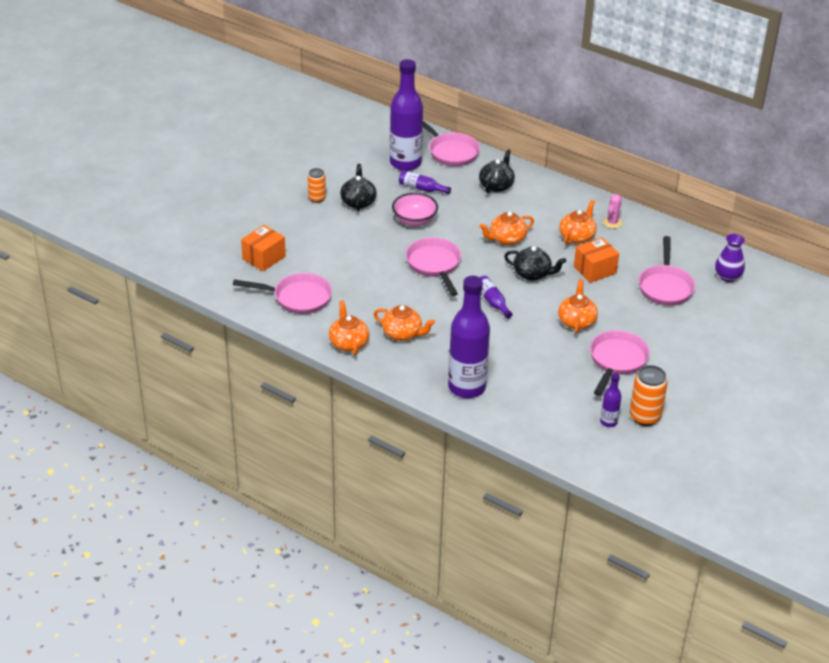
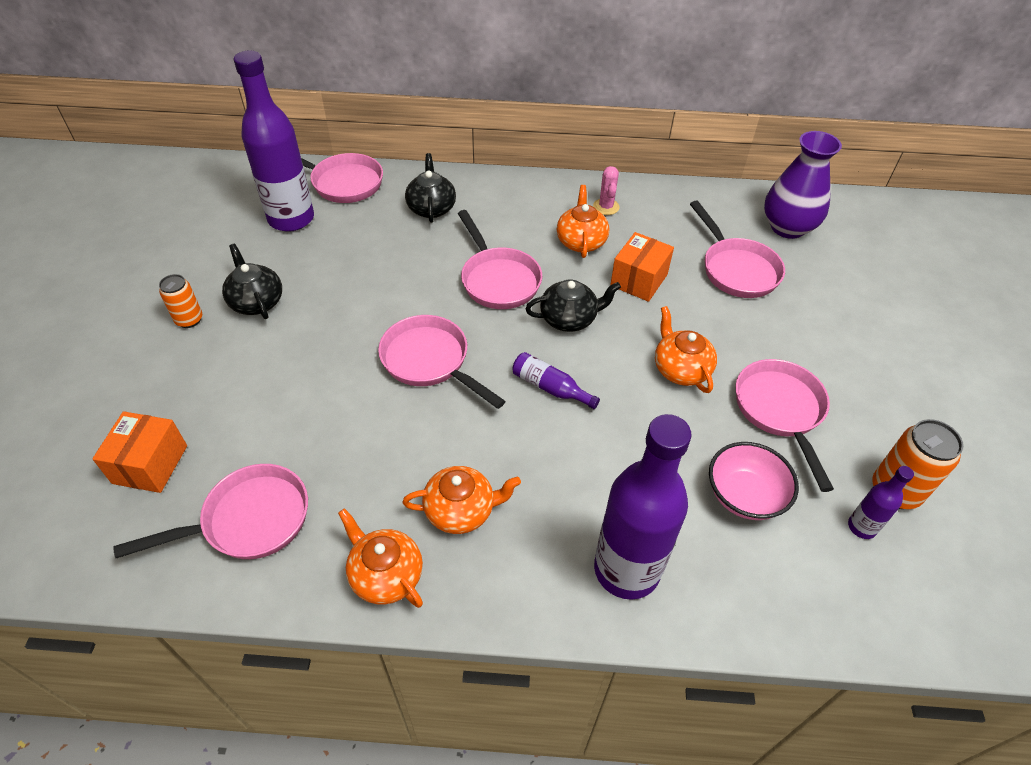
camera: 30 degrees left, 10 degrees up
pink bowl [392,193,438,226] -> pink bowl moved to [709,442,799,520]
purple bottle [399,170,451,194] -> none
orange teapot [480,212,534,245] -> pink pan [458,210,542,309]
purple vase [715,234,745,282] -> purple vase [764,131,842,239], size x1.54

